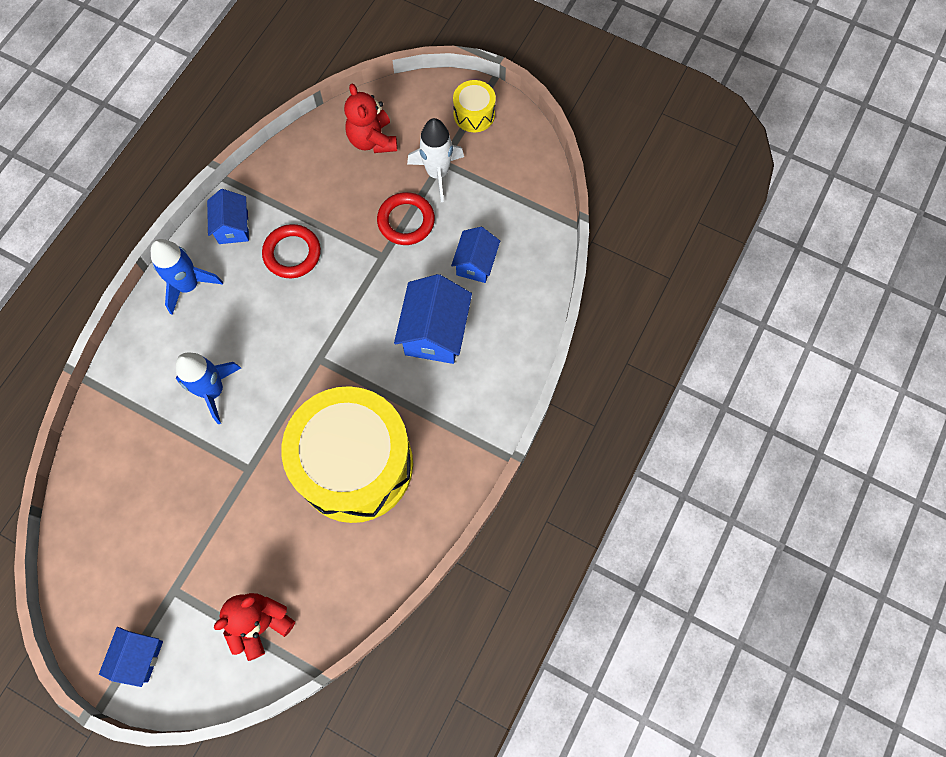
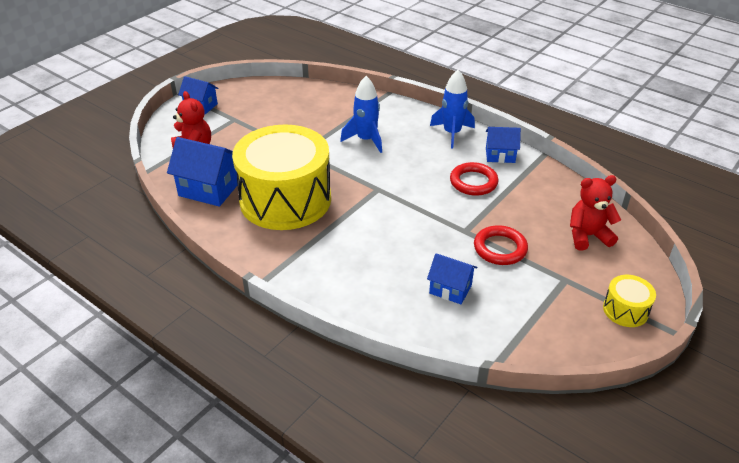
camera: 100 degrees right, 30 degrees down
blue house [394,274,472,364] -> blue house moved to [167,137,238,207]
white rocket [407,118,464,202] -> none

